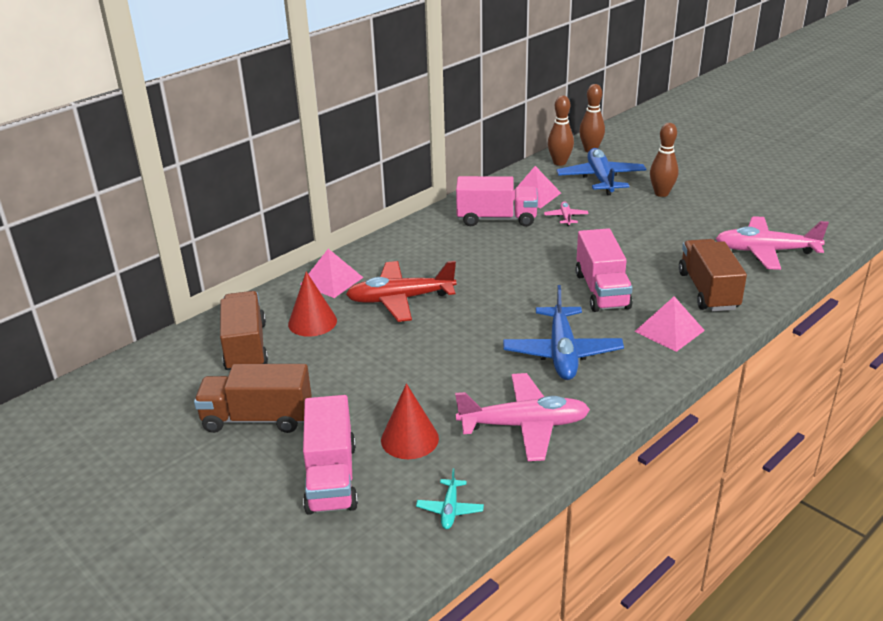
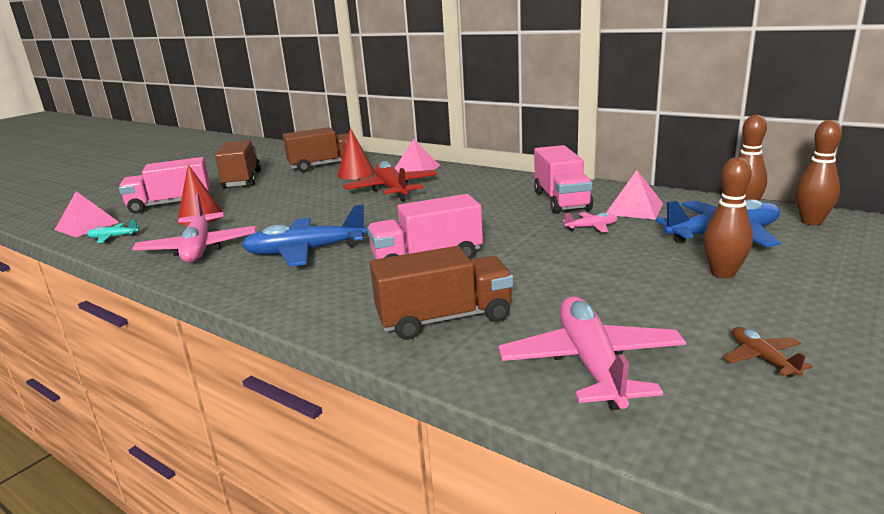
camera: 80 degrees right, 10 degrees down
pink pyramid [634,296,705,352] -> pink pyramid moved to [55,191,120,237]
none -> brown plane [723,327,813,378]

